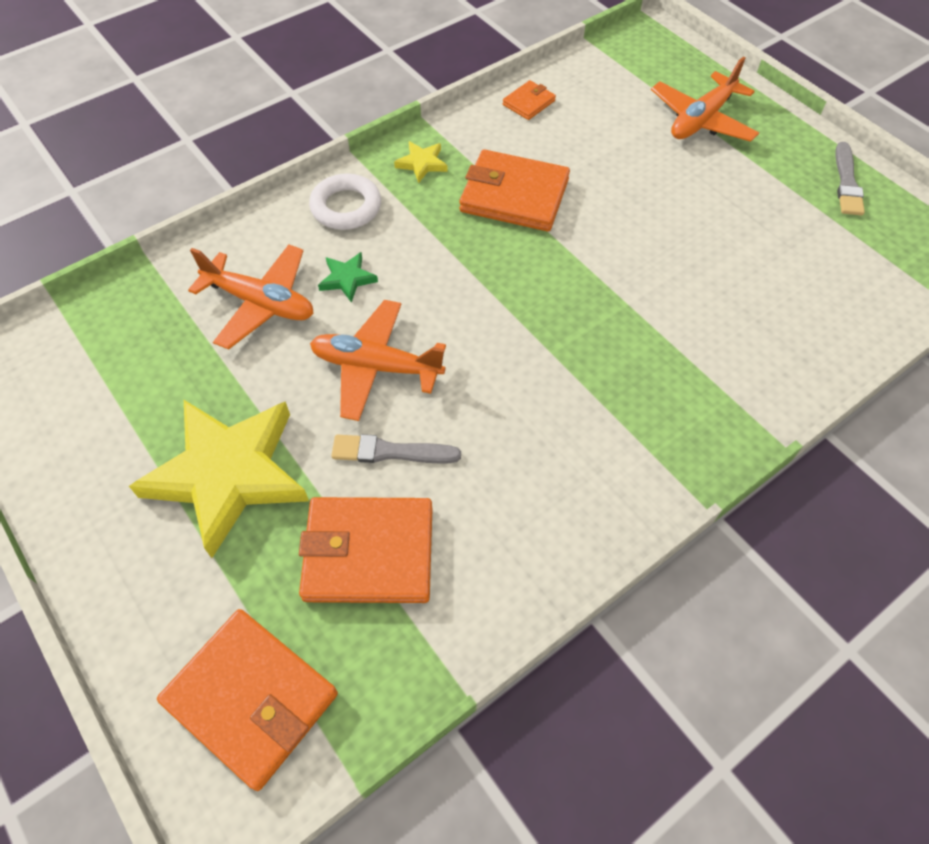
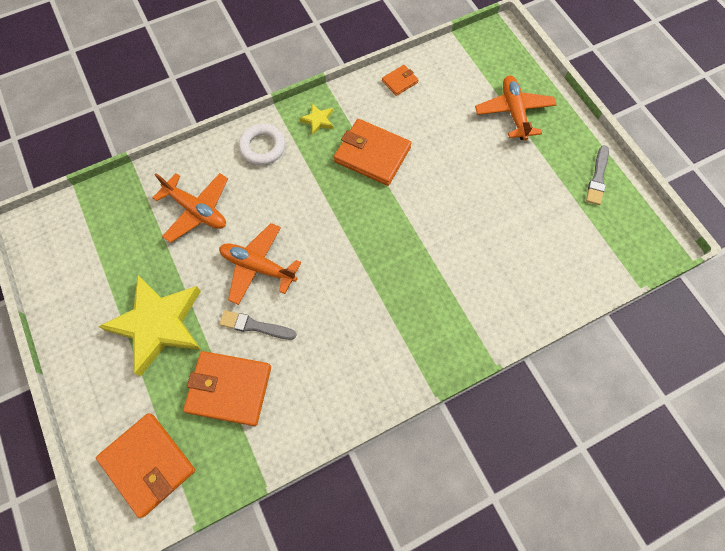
camera: 10 degrees right, 10 degrees up
green star [318,252,378,303] -> none
orange plane [651,57,759,142] -> orange plane turned 120 degrees clockwise [475,76,556,140]

